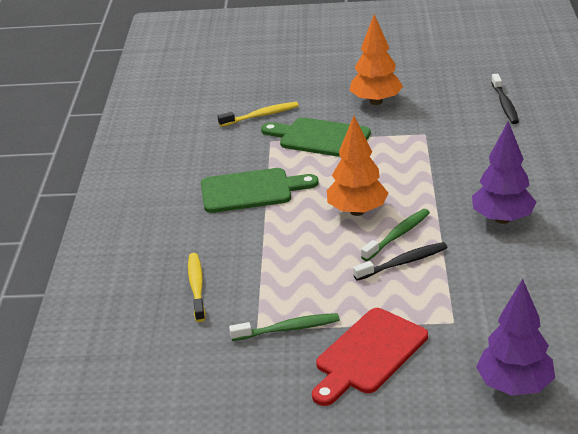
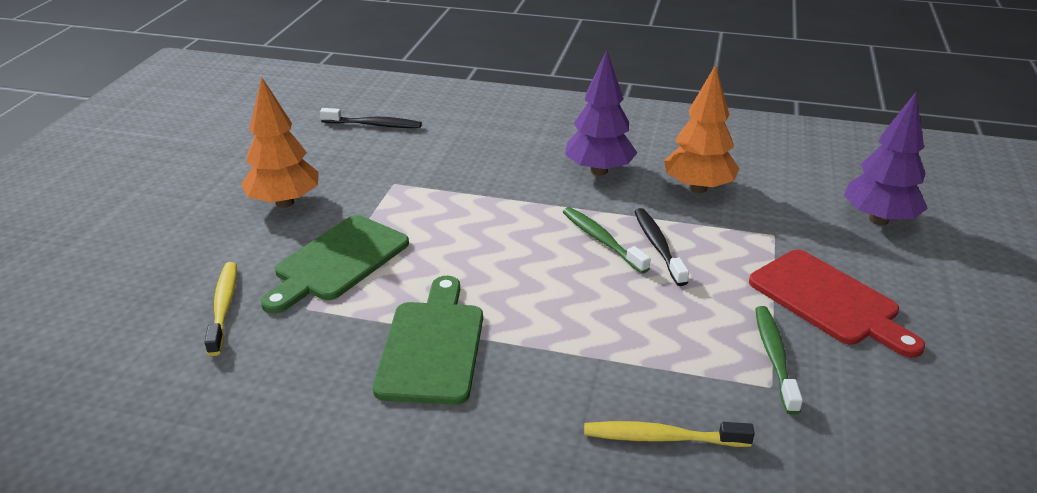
camera: 80 degrees left, 0 degrees up
orange tree [327,116,388,216] -> orange tree moved to [664,65,739,193]

